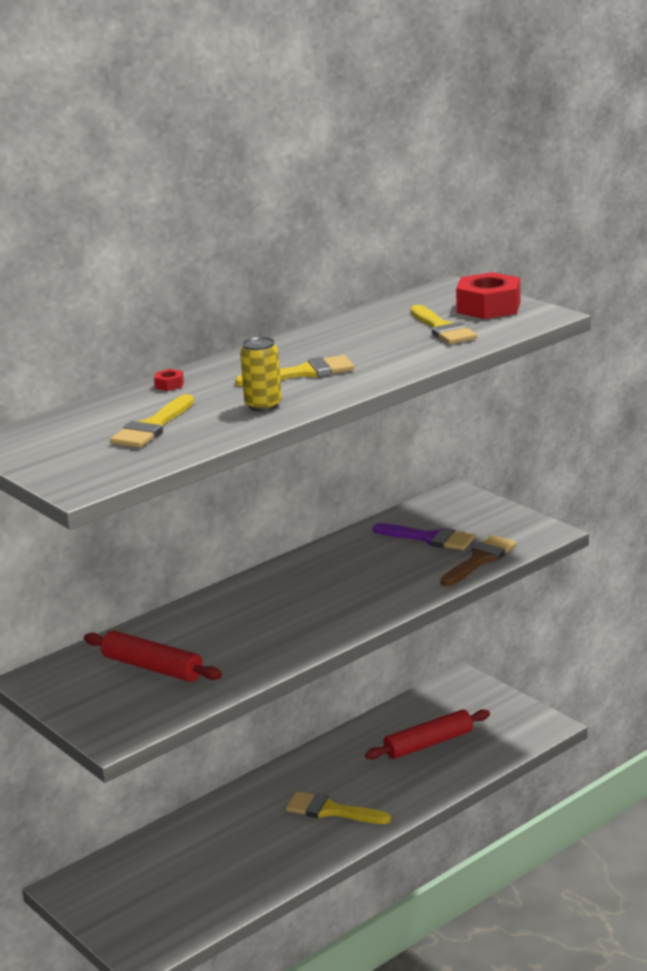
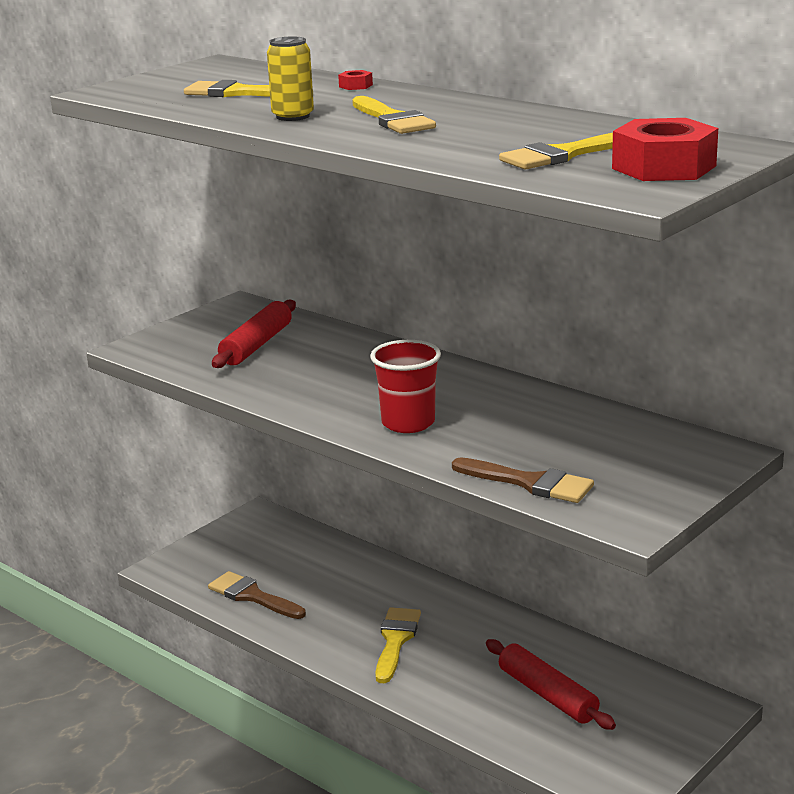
camera: 80 degrees right, 0 degrees up
purple brush [373,523,475,550] -> none
none -> brown brush [208,571,306,619]
none -> red cup [370,340,441,433]

